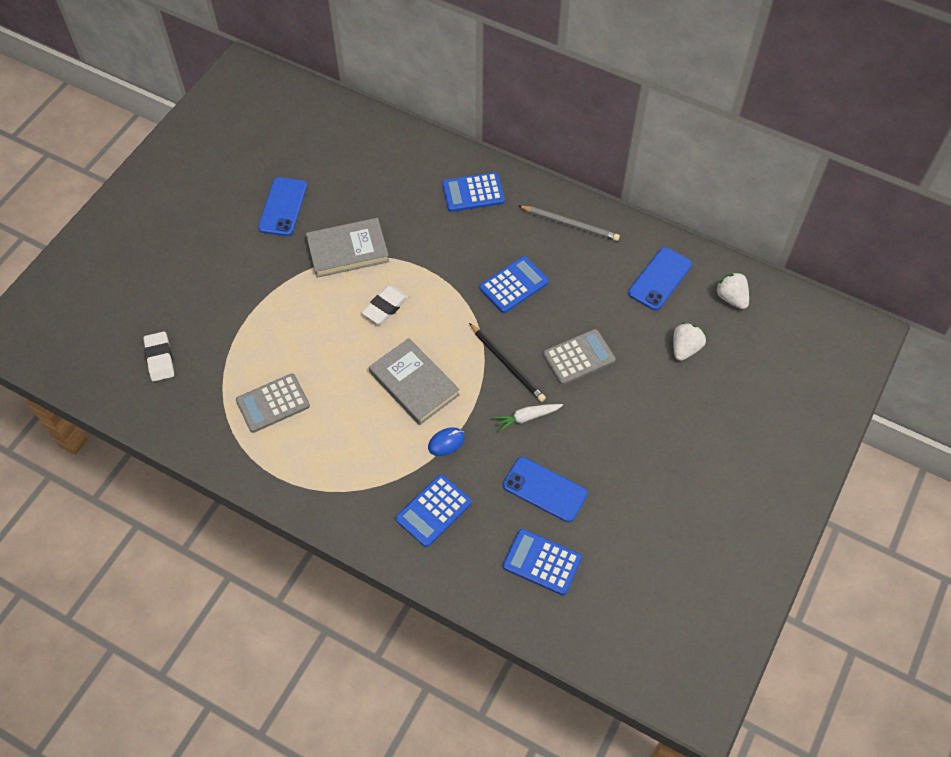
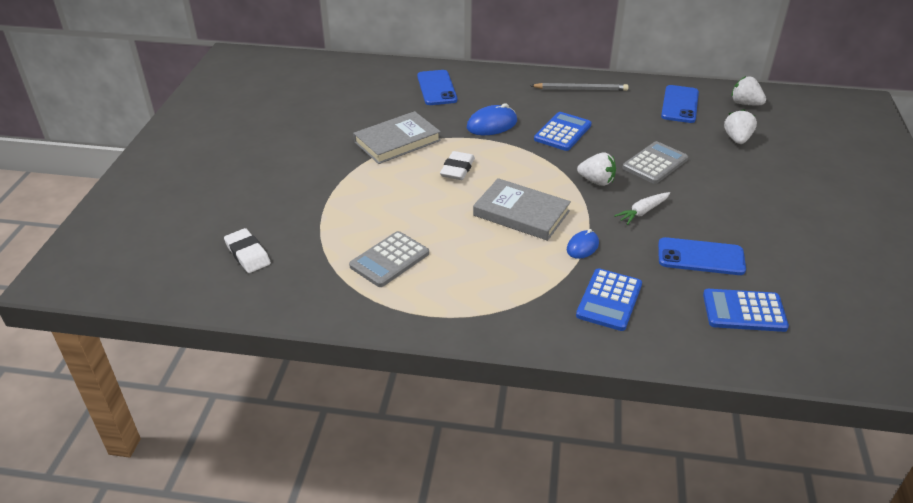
camera: 20 degrees left, 20 degrees down
blue phone [258,177,307,236] -> blue phone moved to [417,70,457,105]
blue calculator [442,172,505,212] -> none
black pencil [469,323,546,402] -> white strawberry [577,152,616,186]
none -> blue mouse [467,103,517,135]

